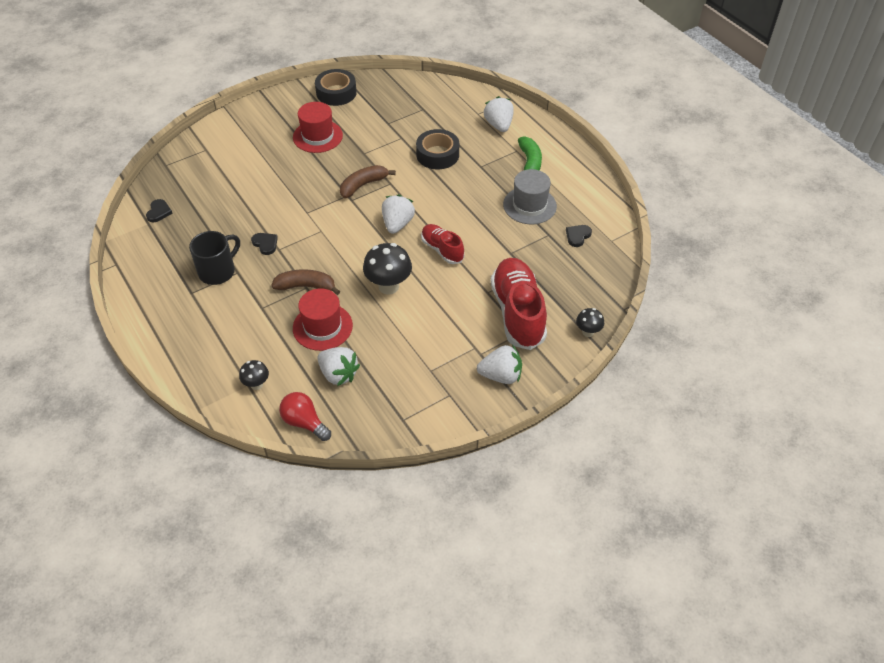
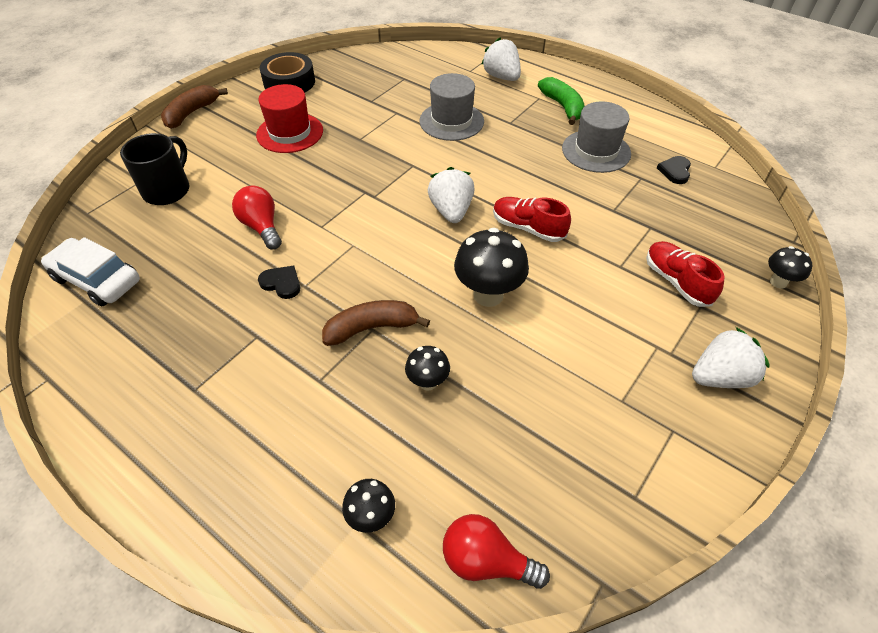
camera: 20 degrees left, 0 degrees up
black heart [146,199,173,222] -> white car [41,237,140,307]
black mug [189,231,240,285] -> black mug moved to [120,133,190,205]
red hat [293,288,353,351] -> black mushroom [405,346,450,391]
white strawberry [317,347,360,386] -> none
brown banana [340,165,396,198] -> brown banana moved to [161,85,228,129]
black tape [416,129,459,169] -> grey hat [419,73,484,141]
red shoe [491,258,547,350] -> red shoe [646,241,725,307], size x0.56
none -> red light bulb [232,186,282,249]

